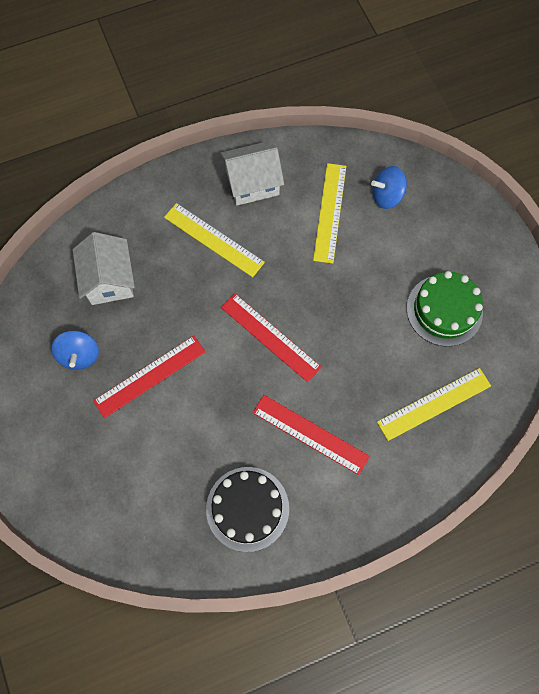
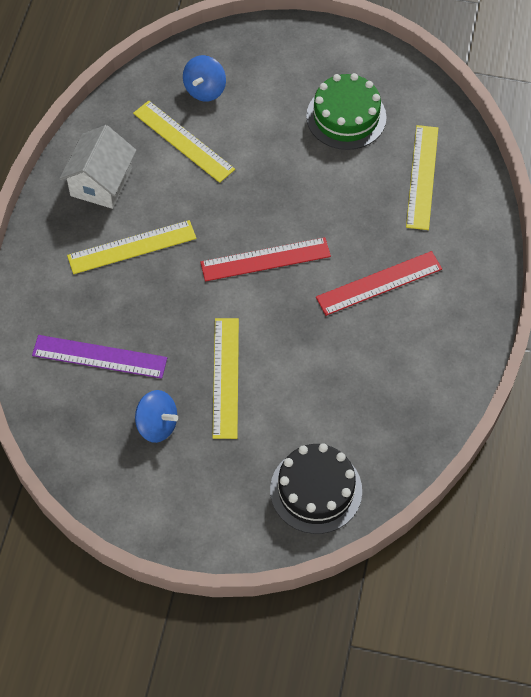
camera: 55 degrees left, 10 degrees down
white house [73,232,135,305] -> purple ruler [32,335,167,379]
red ruler [93,336,205,418] -> yellow ruler [213,318,239,439]
black cake [206,467,289,552] -> black cake moved to [270,443,362,534]

